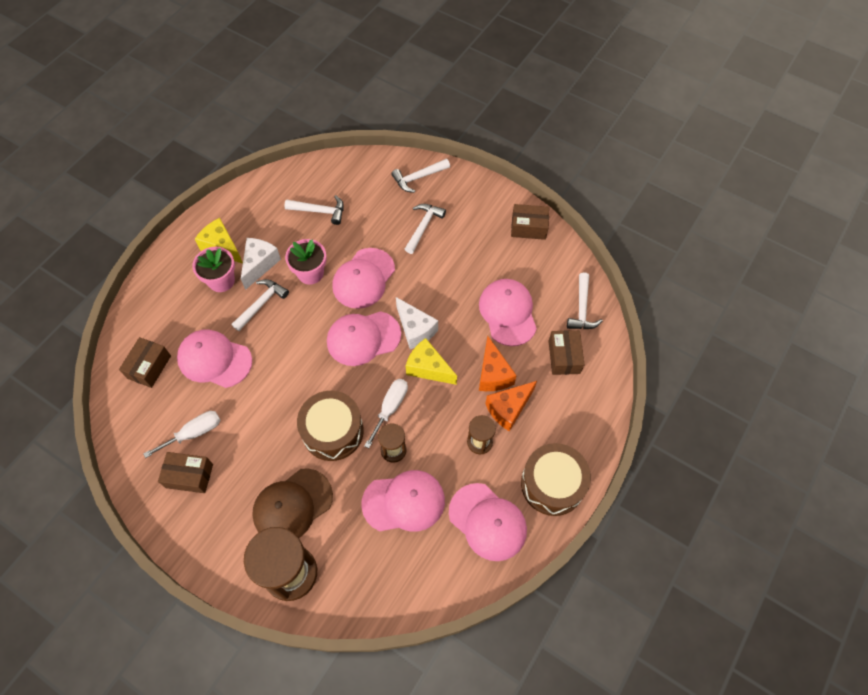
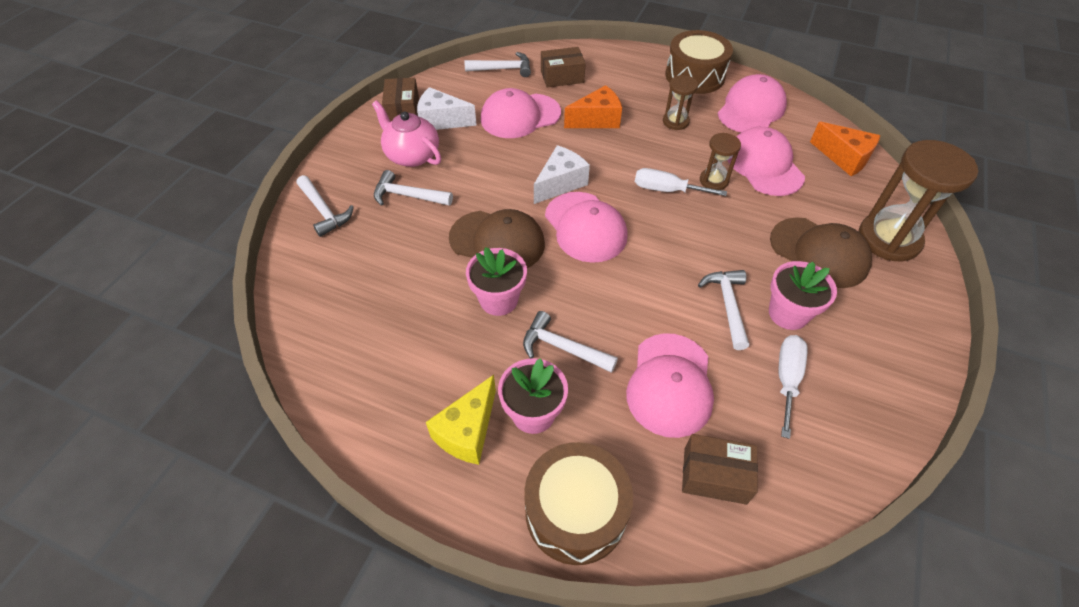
camera: 100 degrees left, 10 degrees down
white screwdriver [143,411,221,458] -> white screwdriver turned 60 degrees clockwise [779,335,807,439]
brown box [158,452,213,493] -> none
white cheese [241,238,281,290] -> white cheese moved to [417,87,477,130]
white hammer [284,195,344,225] -> white hammer moved to [698,270,749,350]
brown drum [297,391,364,461] -> brown drum moved to [524,442,633,565]
pink cap [332,248,395,309] -> brown cap [449,209,545,268]
yellow cheese [406,338,457,385] -> none
orange cheese [485,381,537,432] -> orange cheese moved to [810,121,880,176]
none -> pink teapot [372,101,441,167]
none -> pink flower pot [769,261,837,330]

